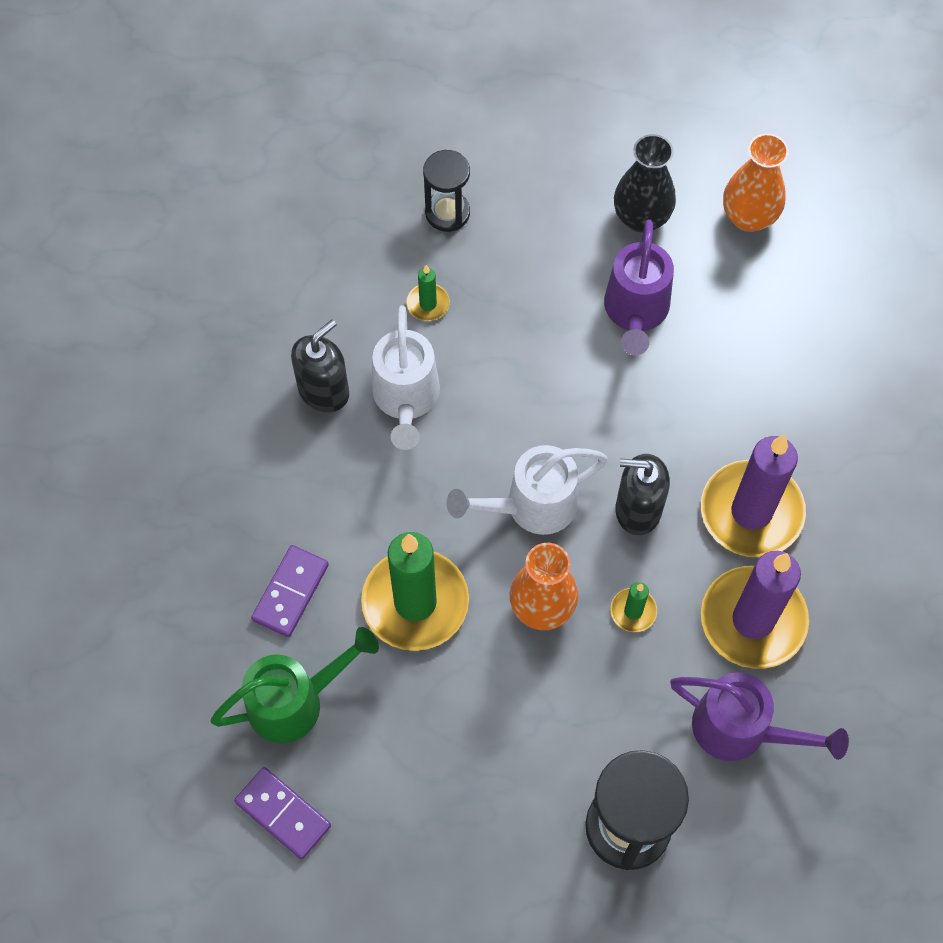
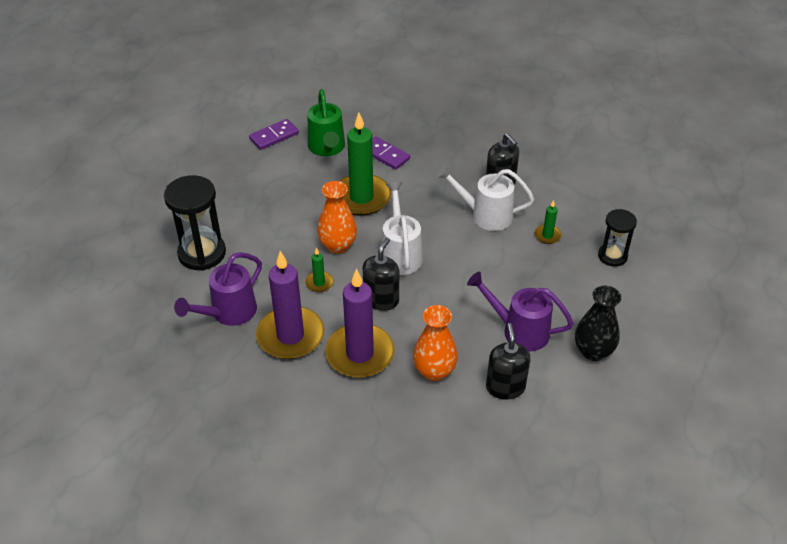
camera: 105 degrees right, 20 degrees down
orange vase [723,133,789,232] -> orange vase moved to [413,305,458,381]
none -> black soap dispenser [486,323,530,399]

